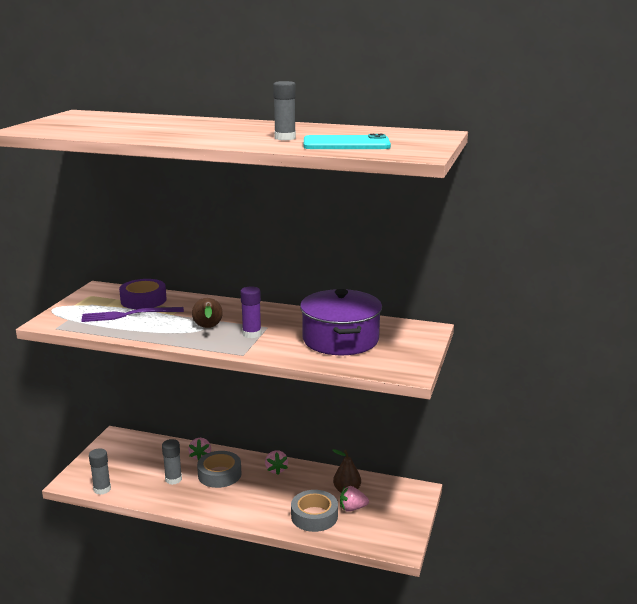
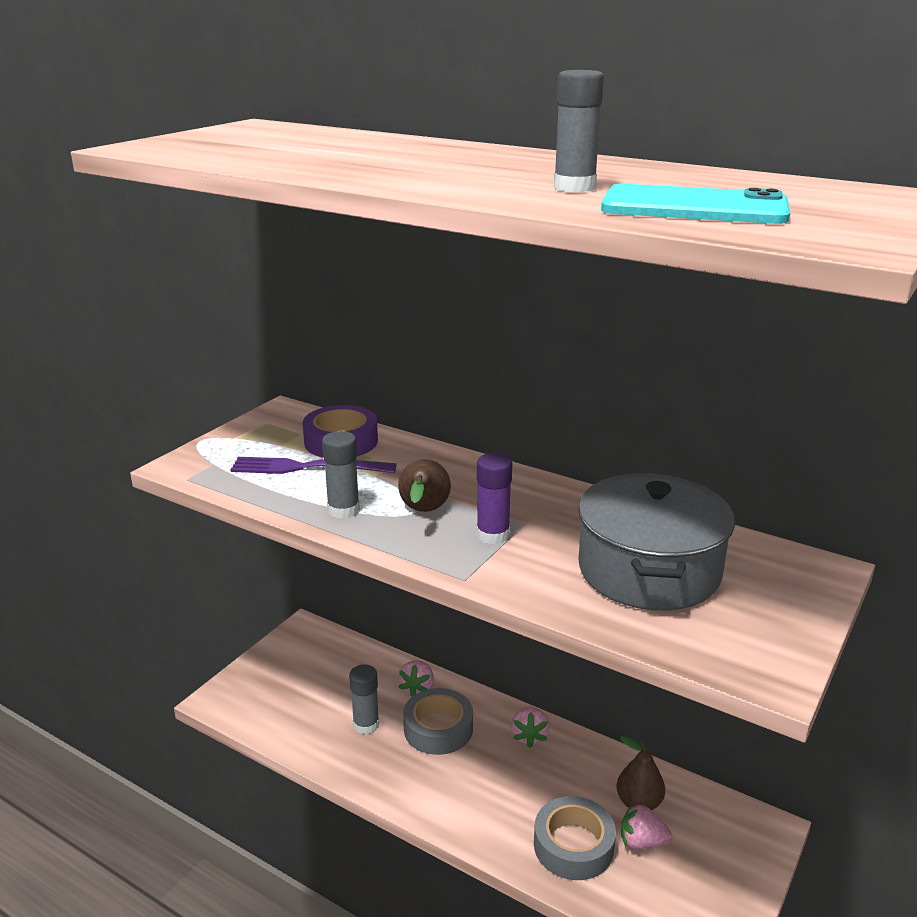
camera: 15 degrees right, 5 degrees up
grey glue stick [89,448,111,495] -> grey glue stick moved to [322,431,360,519]
purple pot [300,289,382,355] -> grey pot [578,473,735,611]

